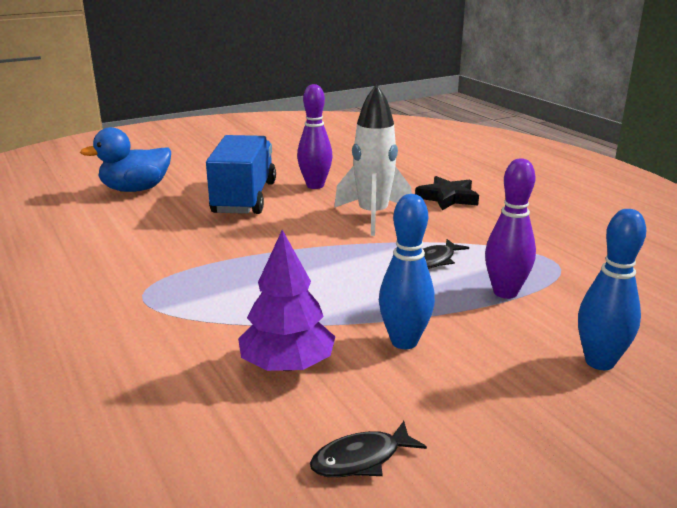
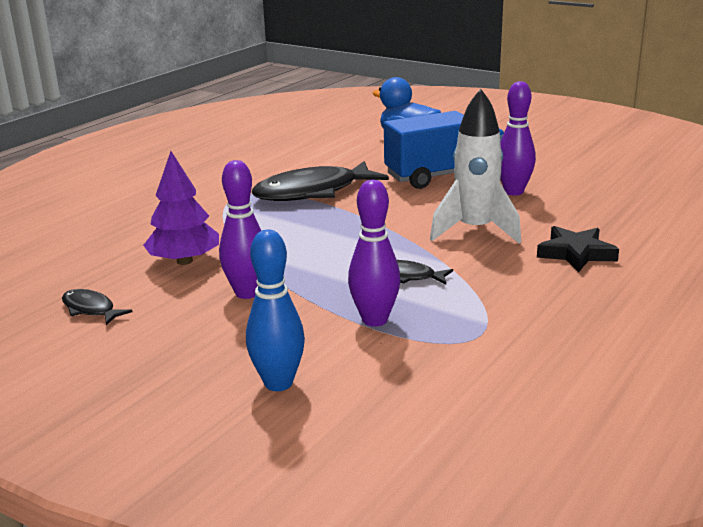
camera: 65 degrees right, 0 degrees up
blue bowling pin [379,194,435,349] -> purple bowling pin [219,160,261,299]
none -> black fish [252,161,389,201]

